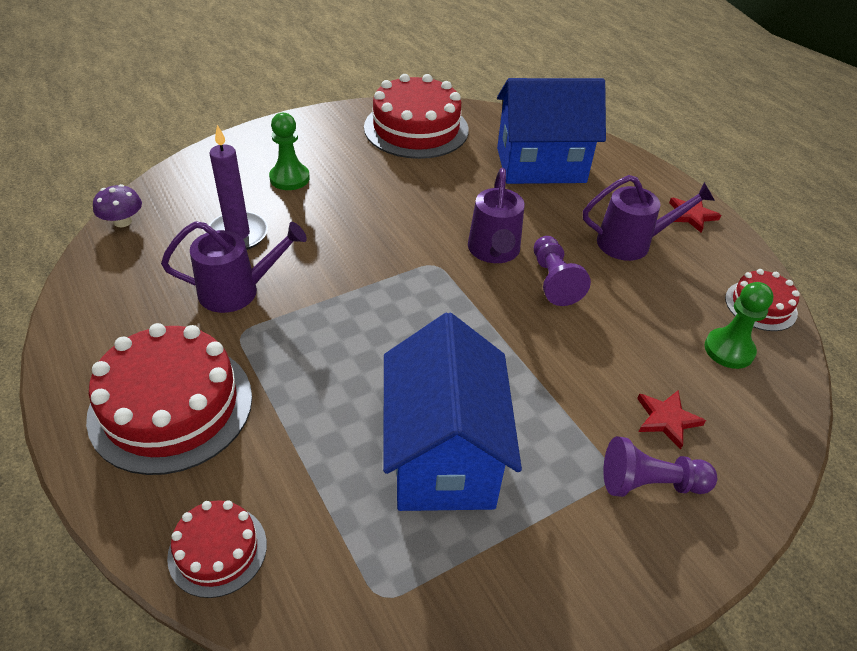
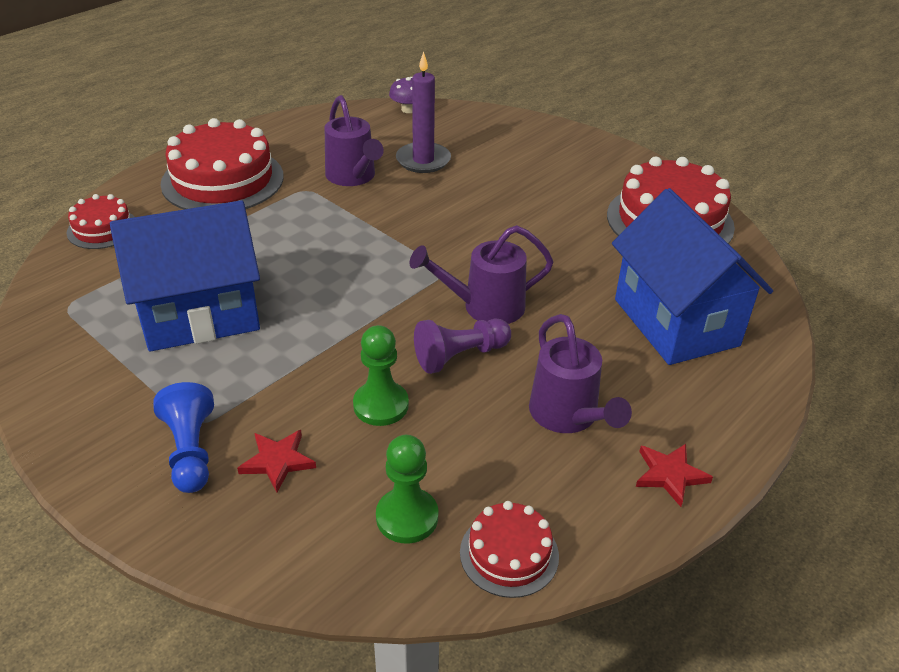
camera: 75 degrees right, 5 degrees down
green pawn [269,113,310,190] -> green pawn moved to [353,325,409,426]
purple pawn [603,436,717,497] -> blue pawn [153,382,214,493]

